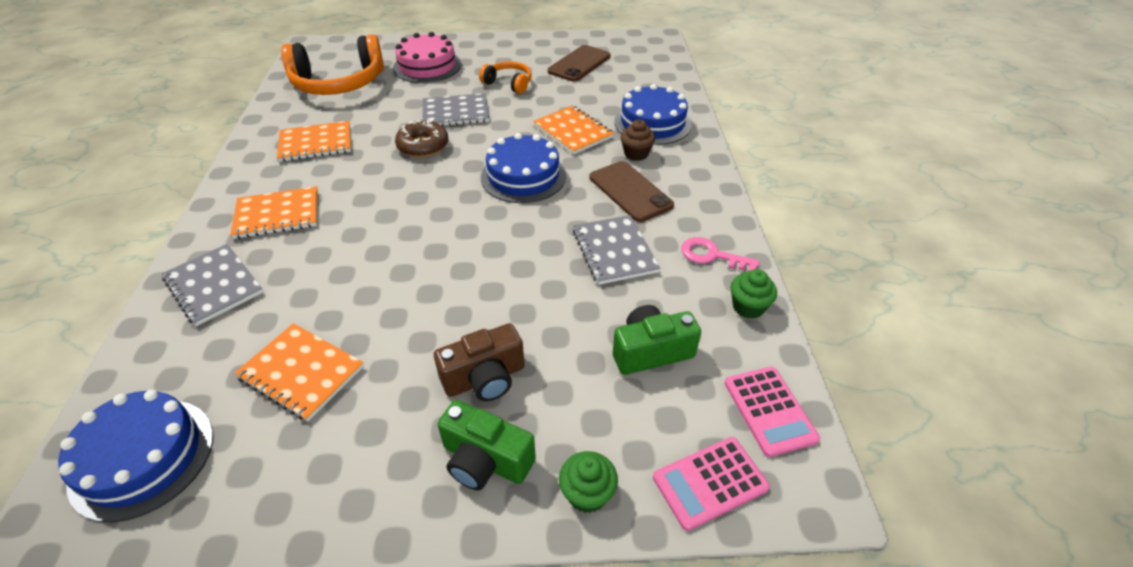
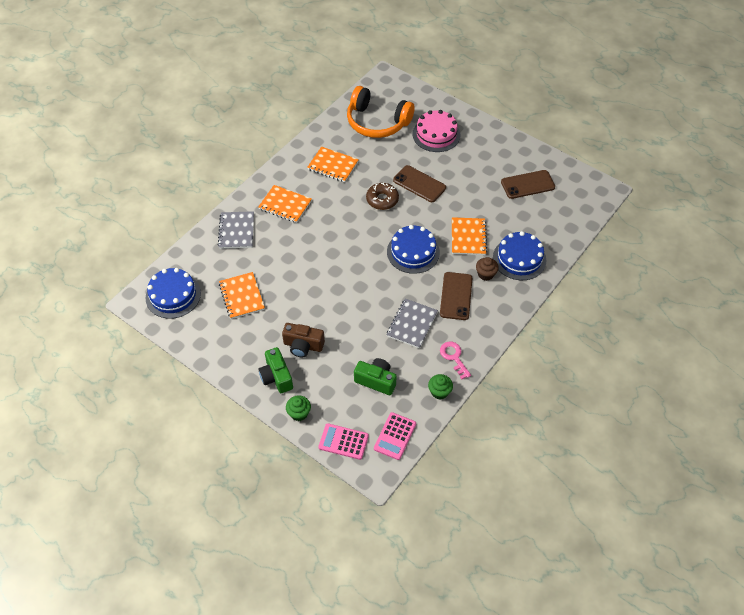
camera: 40 degrees right, 10 degrees up
grey notebook [422,93,489,126] -> brown phone [393,165,446,202]
orange headphones [479,61,532,94] -> none

